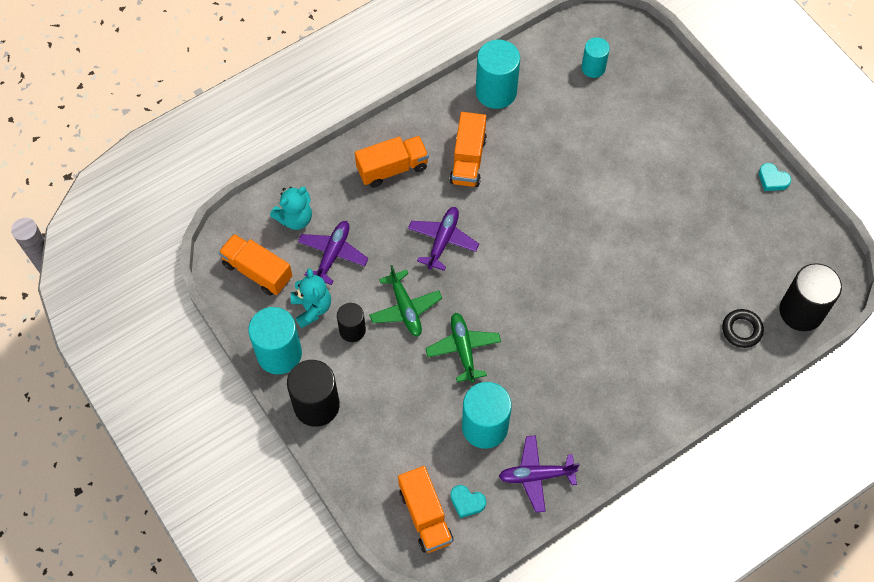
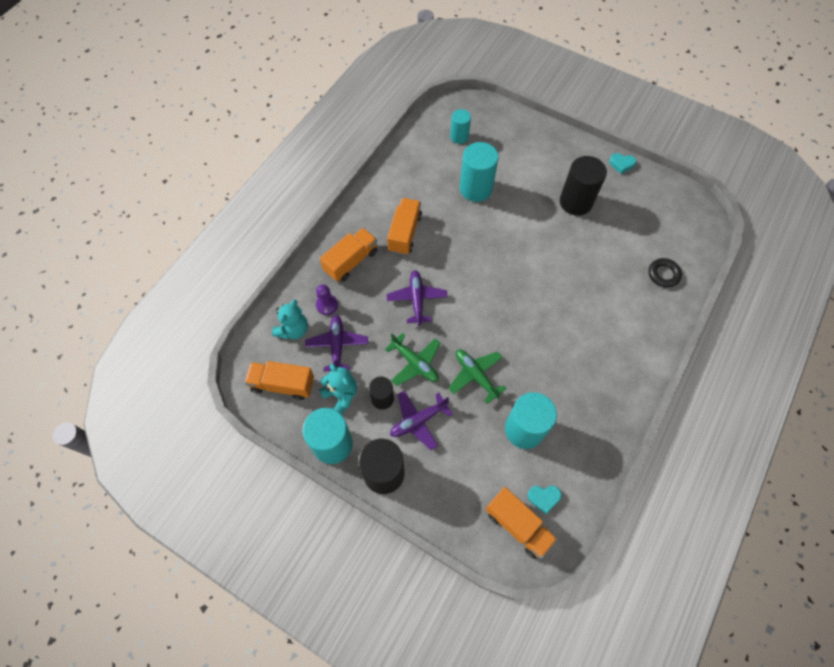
camera: 25 degrees left, 0 degrees up
orange truck [449,112,487,187] -> orange truck turned 150 degrees counterclockwise [387,198,422,255]
turquoise cylinder [476,40,520,109] -> turquoise cylinder moved to [460,142,499,202]
purple plane [499,435,580,513] -> purple plane moved to [390,390,453,450]
black cylinder [780,263,842,331] -> black cylinder moved to [560,156,607,216]
none -> purple pawn [316,284,338,315]

